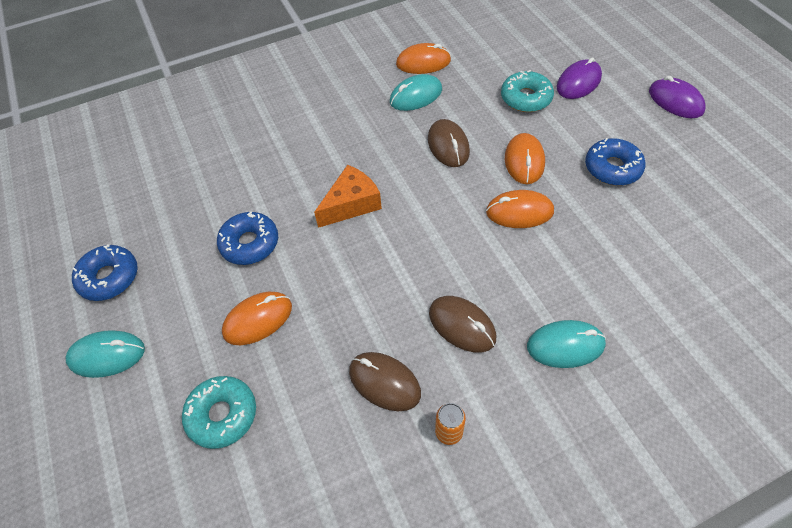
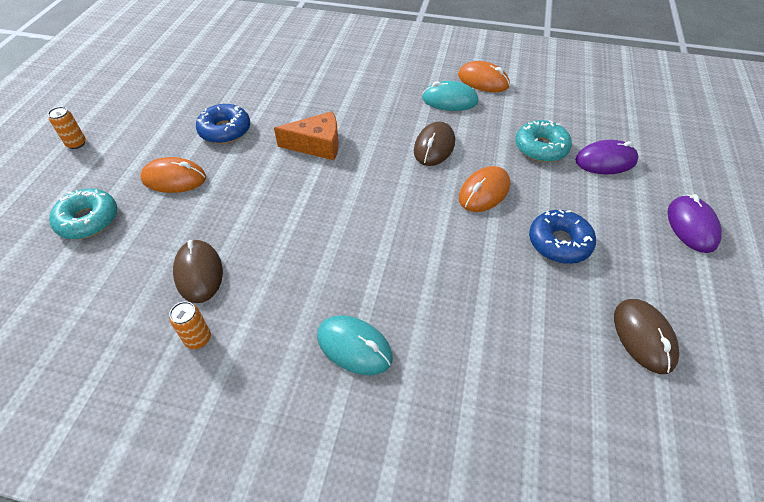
camera: 35 degrees right, 5 degrees down
turquoise mouse [66,330,145,378] -> orange can [48,107,86,149]
blue donut [72,244,138,301] -> none
brown mouse [429,296,496,353] -> brown mouse moved to [614,299,679,374]
orange mouse [486,190,554,228] -> none

